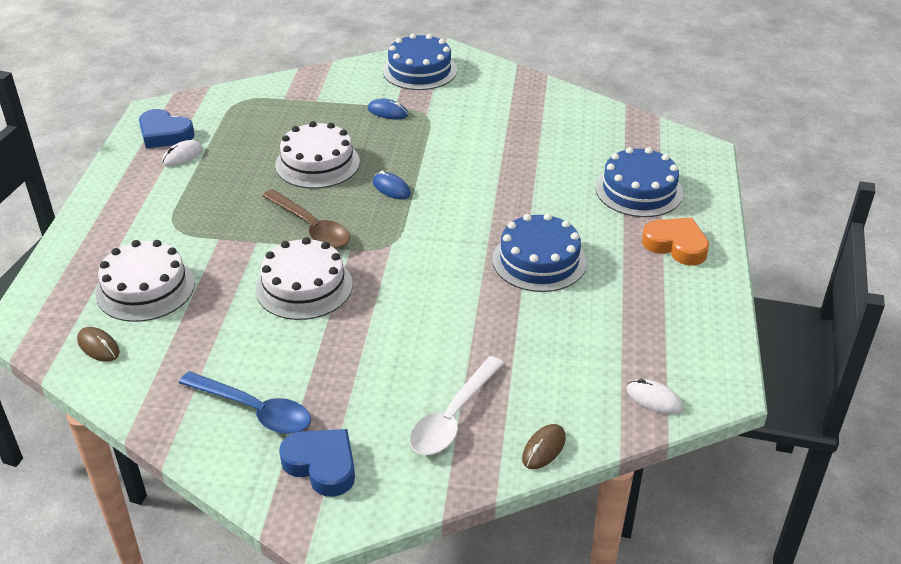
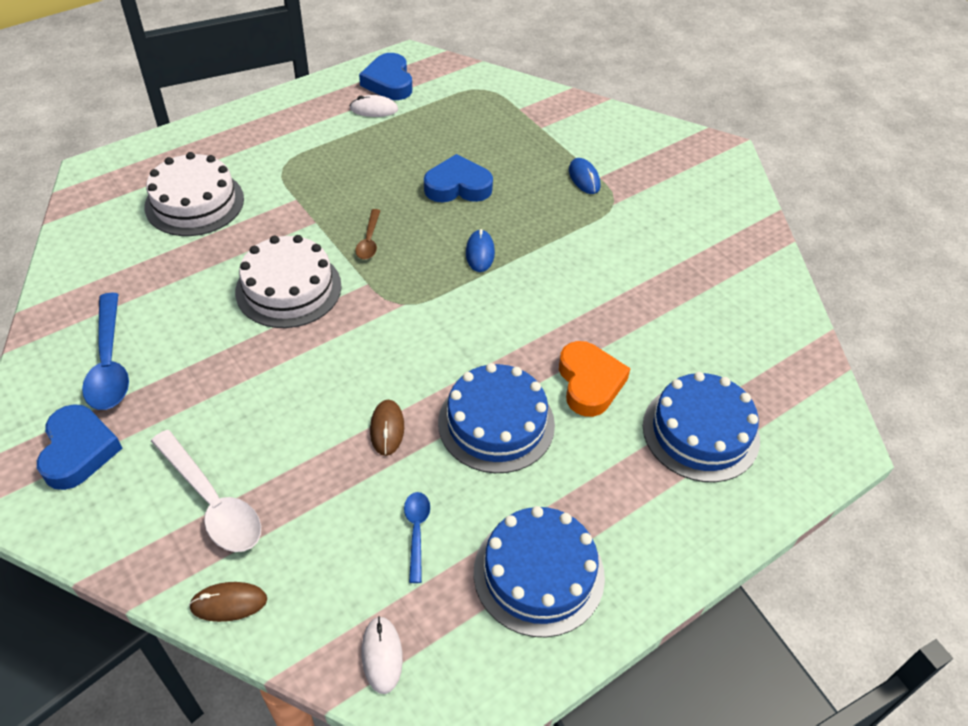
camera: 45 degrees right, 10 degrees up
brown mouse [77,327,120,362] -> brown mouse moved to [370,400,404,456]
brown spoon [262,189,350,248] -> brown spoon [355,209,380,259], size x0.54
white cake [275,121,360,189] -> blue heart [424,154,493,202]
blue cake [383,33,457,90] -> blue cake moved to [474,506,605,637]
white spoon [409,356,504,455] -> white spoon turned 120 degrees counterclockwise [151,430,261,552]
orange heart [642,218,709,265] -> orange heart moved to [559,341,631,417]
none -> blue spoon [404,492,430,583]

